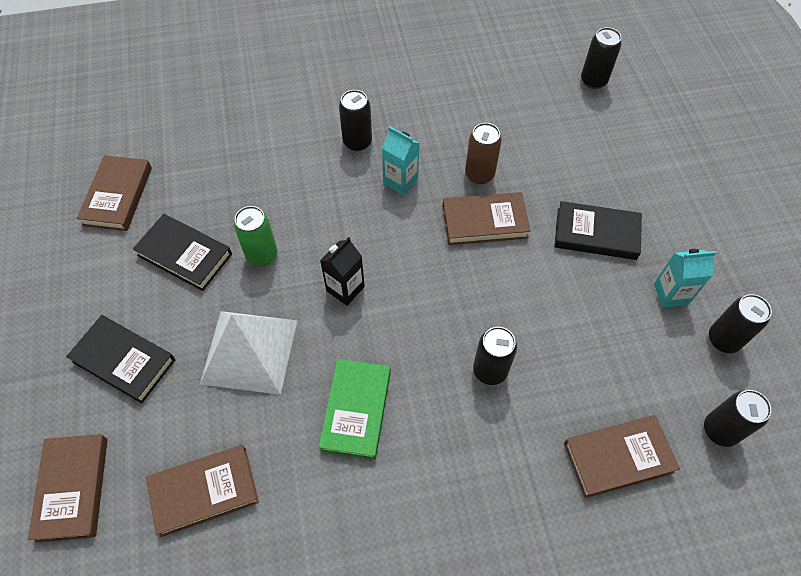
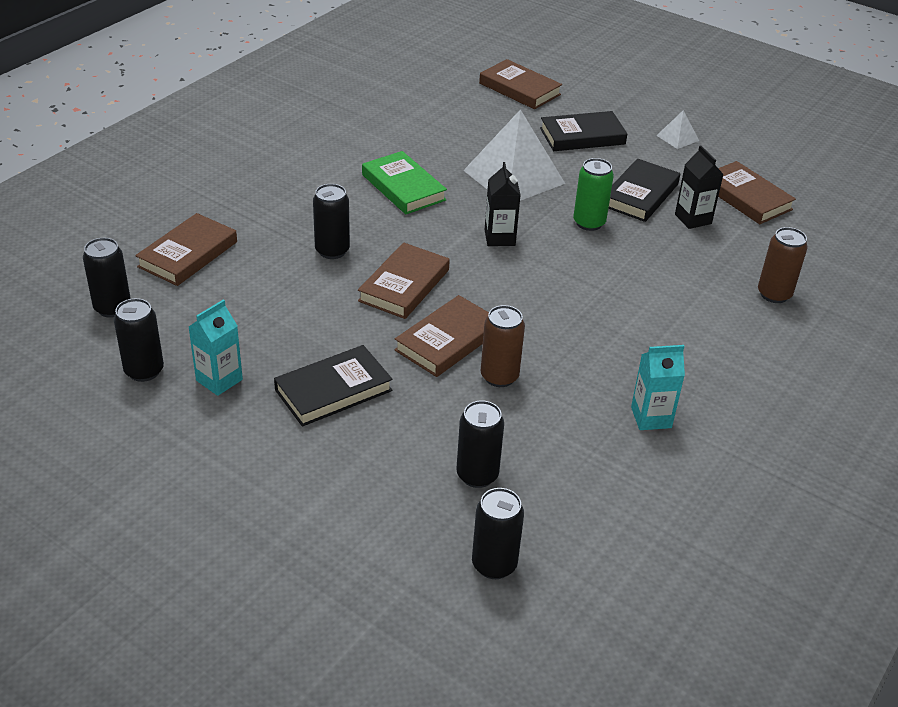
camera: 135 degrees right, 20 degrees down
black book [133,214,232,291] -> black book turned 45 degrees counterclockwise [608,159,680,222]
brown book [146,445,259,537] -> brown book moved to [358,242,450,319]
black can [339,90,372,151] -> black can moved to [457,401,504,488]
turquoise carton [382,127,419,195] -> turquoise carton moved to [631,345,685,430]
none -> white pyramid [656,110,699,149]
none -> black carton [675,146,724,229]
none -> brown can [758,227,808,303]

